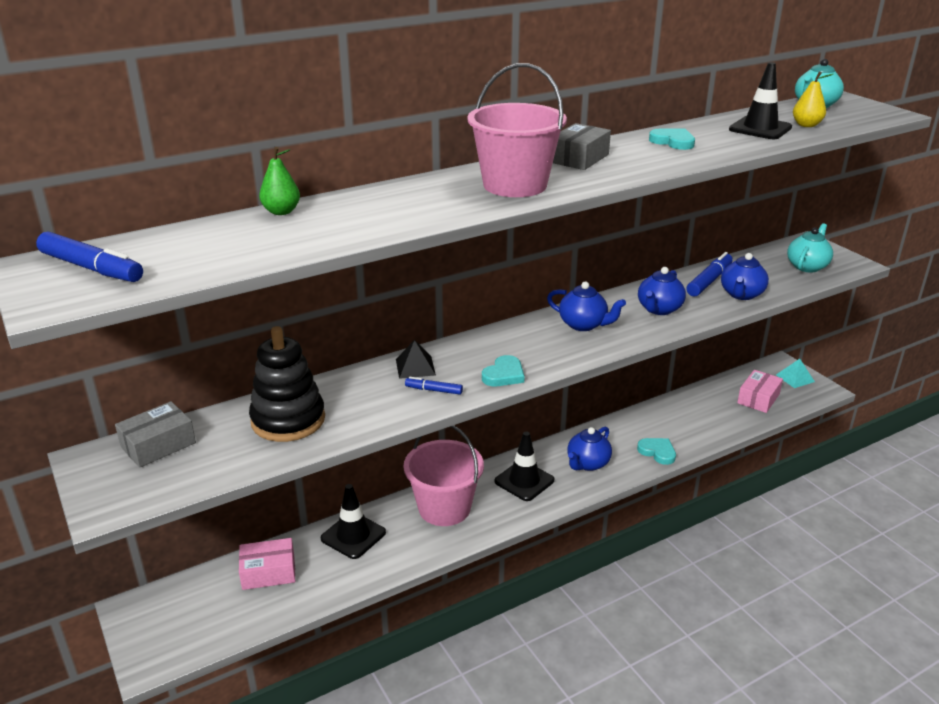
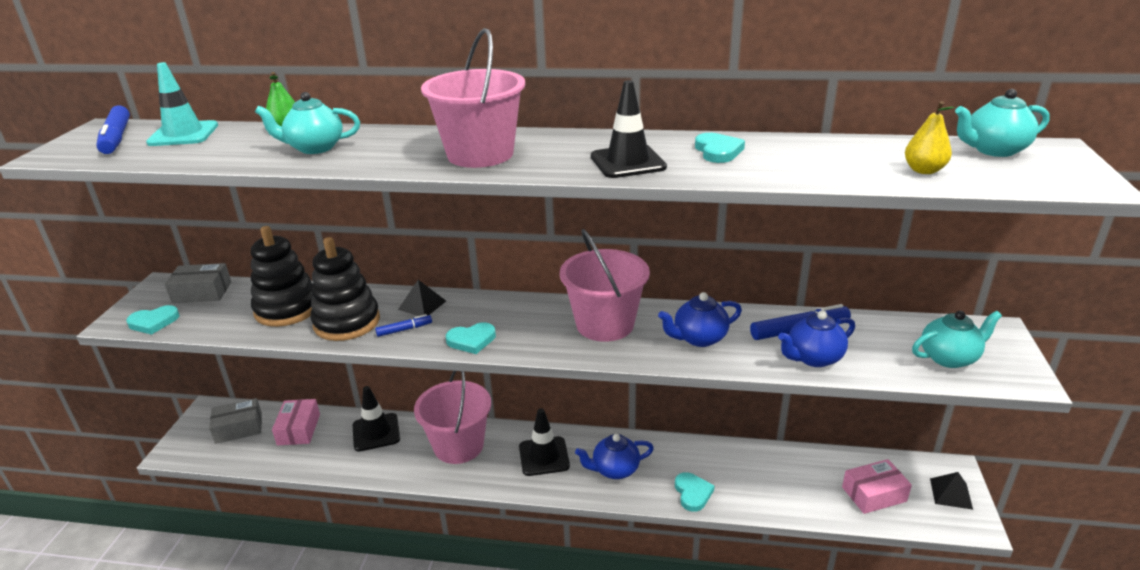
camera: 40 degrees right, 0 degrees up
pink box [239,538,295,590] -> pink box turned 60 degrees clockwise [272,399,320,445]
blue marker [405,377,463,395] -> blue marker turned 105 degrees clockwise [375,314,432,337]
blue teapot [547,282,626,331] -> pink bucket [560,229,650,342]
grey box [553,123,611,170] -> grey box moved to [209,398,262,444]
black traffic cone [729,62,792,139] -> black traffic cone moved to [591,80,667,178]
turquoise pyramid [776,359,815,388] -> black pyramid [930,472,973,510]
none -> turquoise heart [126,305,180,335]
none -> turquoise traffic cone [146,62,218,146]
none -> turquoise teapot [255,92,360,154]
none -> black stacking toy [311,237,380,341]

